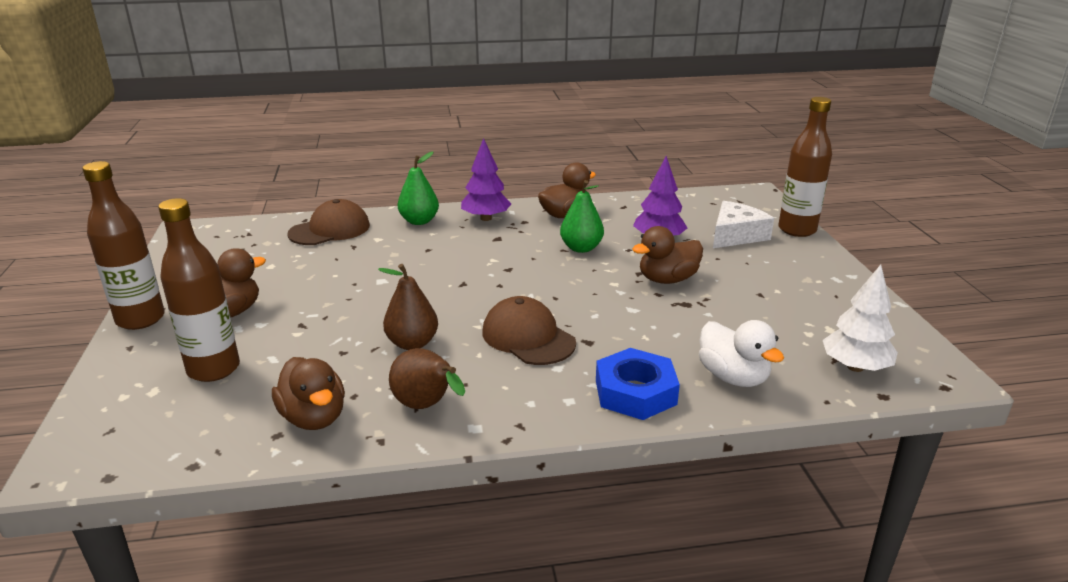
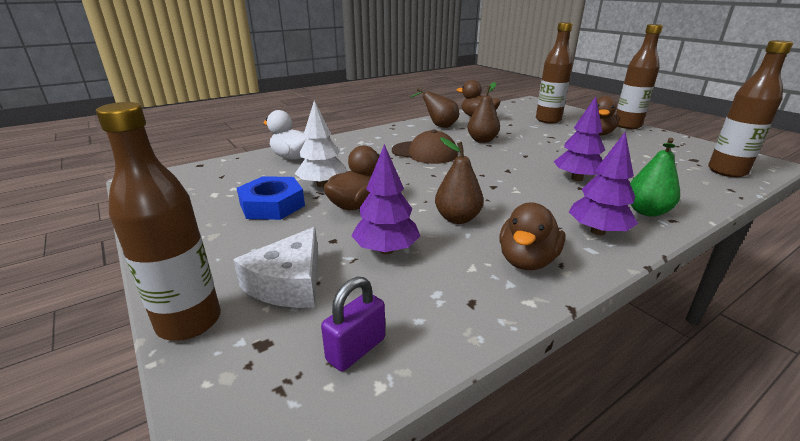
camera: 155 degrees right, 0 degrees up
brown cap [288,199,370,245] -> none
green pear [560,180,604,253] -> brown pear [435,137,484,224]
blue nut [596,348,680,420] -> blue nut moved to [237,176,305,220]
white tree [823,265,898,372] -> white tree moved to [295,100,347,187]
none -> purple padlock [321,277,385,371]
none -> purple tree [554,97,605,181]
none -> brown bottle [708,40,793,177]

